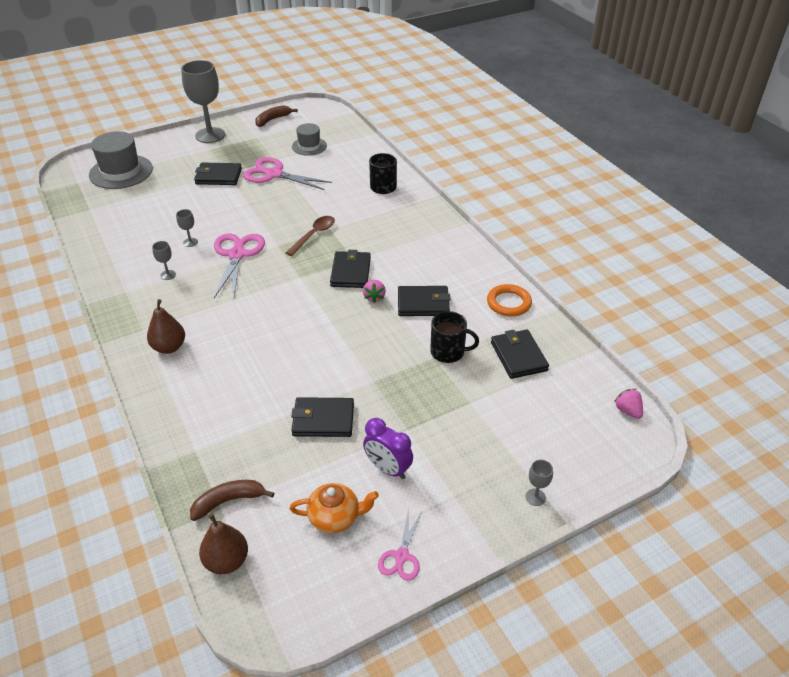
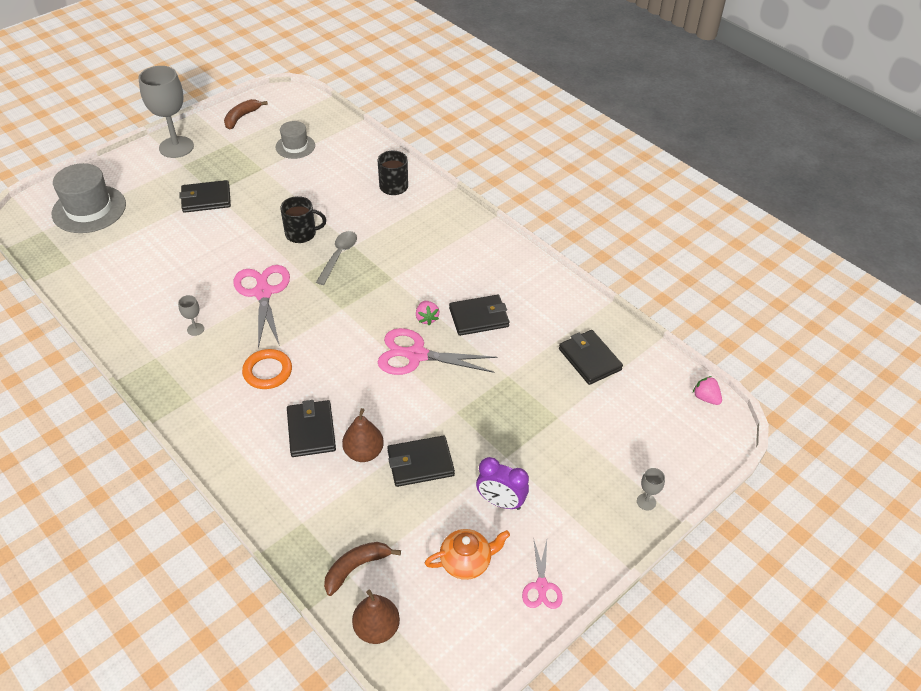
camera: 15 degrees left, 5 degrees up
brown pear [147,299,185,354] -> brown pear moved to [342,408,384,462]
grey goblet [176,209,198,247] -> none
pink scissors [243,157,332,190] -> pink scissors moved to [378,328,498,375]
brown spoon [286,216,335,256] -> grey spoon [316,231,357,285]
black wallet [330,250,371,288] -> black wallet moved to [287,400,336,457]
black mug [430,311,479,363] -> black mug moved to [280,196,326,243]
orange ring [487,284,532,317] -> orange ring moved to [242,349,292,389]

